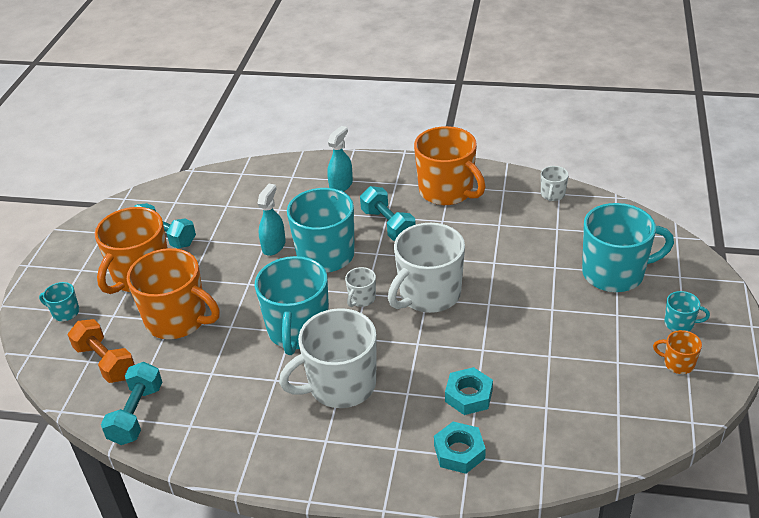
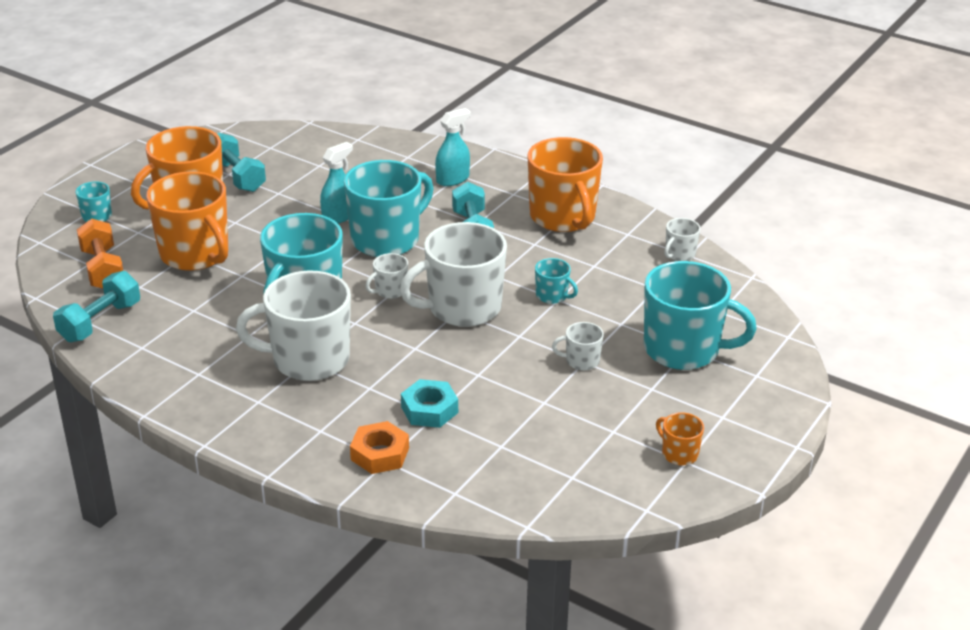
camera: 20 degrees right, 5 degrees down
turquoise nut [434,422,486,474] -> orange nut [350,421,409,474]
turquoise mug [664,291,710,331] -> turquoise mug moved to [535,258,578,304]
none -> white mug [552,322,604,371]

